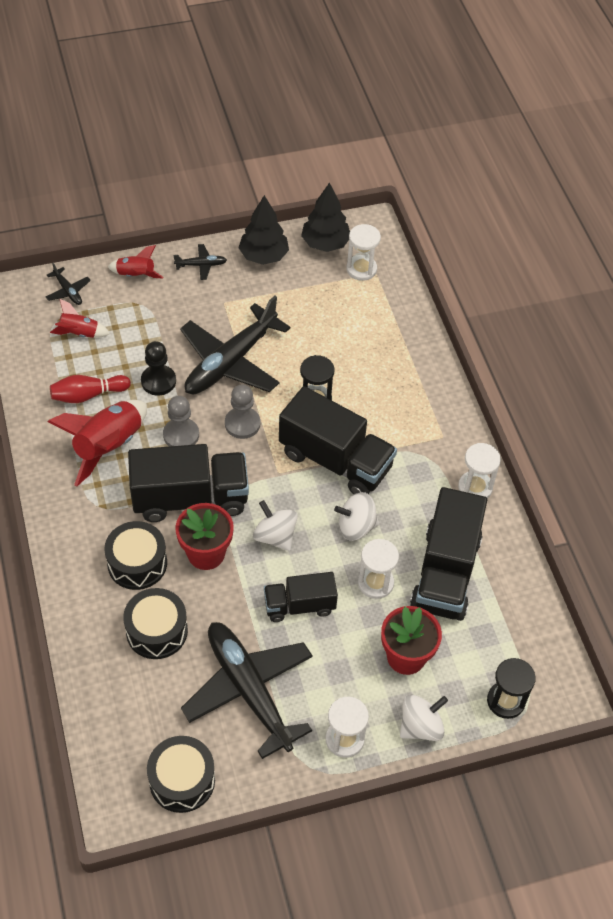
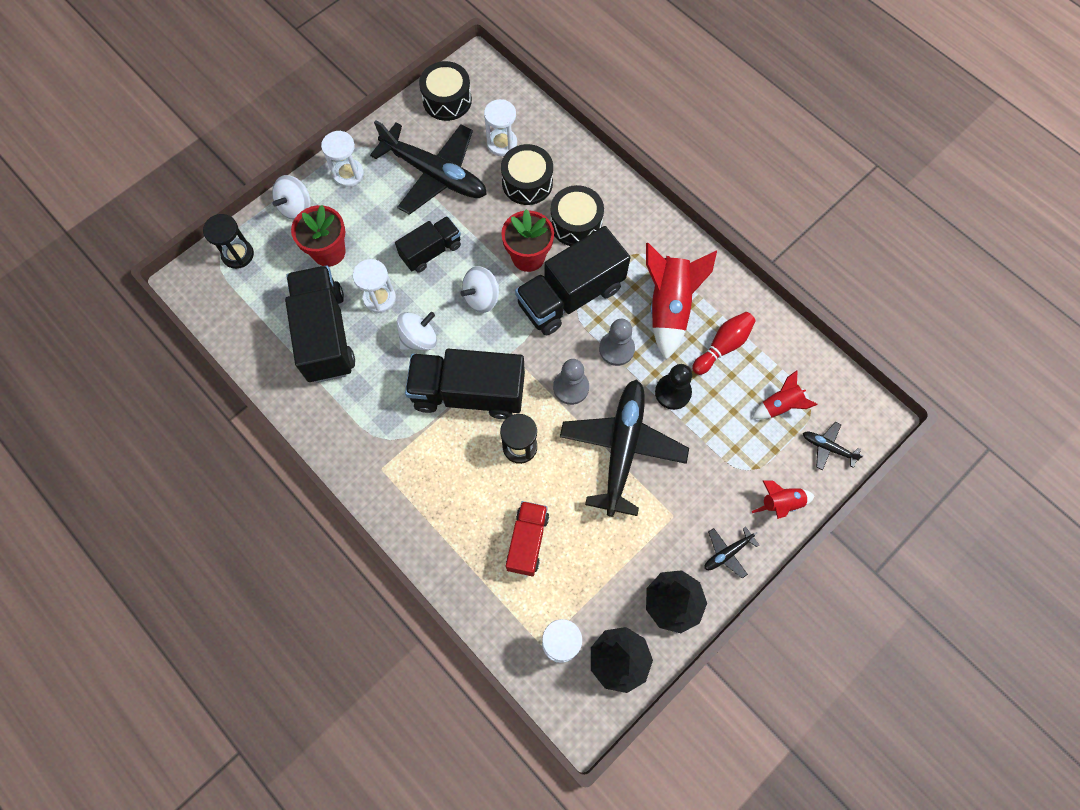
camera: 155 degrees right, 15 degrees up
white spinning top [253,500,298,551] -> white spinning top turned 120 degrees clockwise [460,266,499,313]
white hourglass [458,443,501,498] -> white hourglass moved to [484,99,517,156]
none -> red truck [506,501,549,576]

